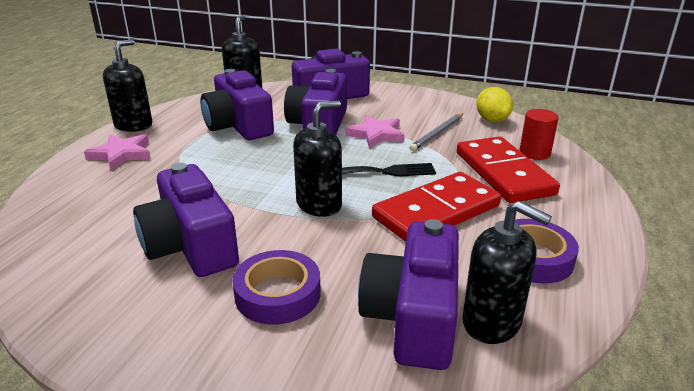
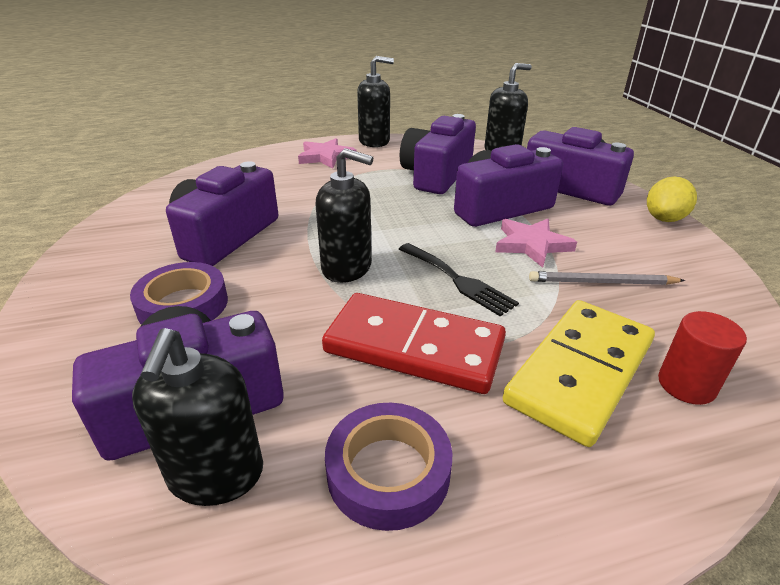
camera: 55 degrees right, 5 degrees up
red domino [457,136,560,203] -> yellow domino [503,300,655,447]
yellow lemon [476,87,513,122] -> yellow lemon moved to [647,177,697,222]

